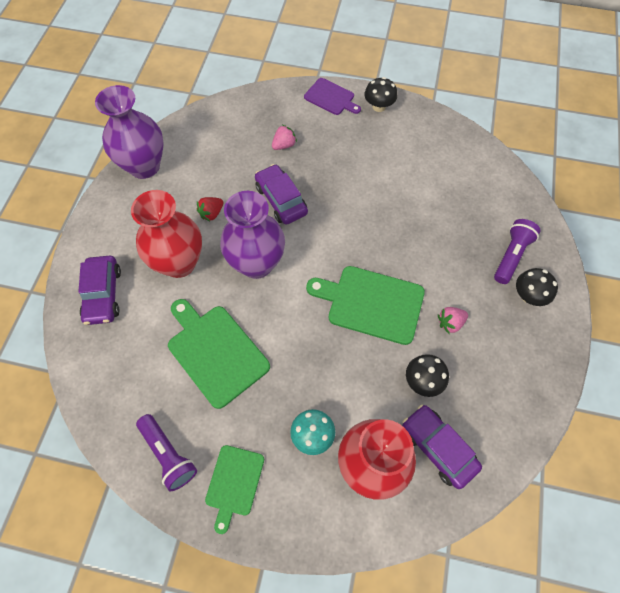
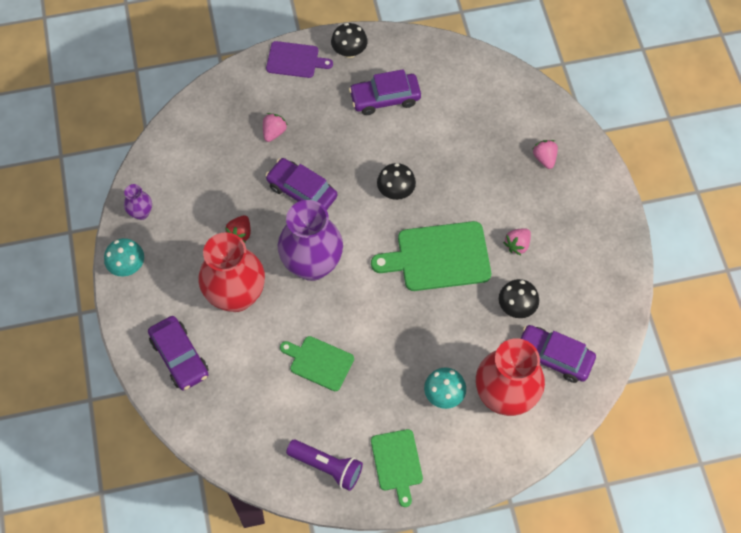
camera: 25 degrees left, 0 degrees up
purple vase [95,85,164,179] -> purple vase [124,184,152,220], size x0.45
green cutting board [168,299,270,409] -> green cutting board [280,336,354,391], size x0.61
purple flashlight [494,219,541,284] -> pink strawberry [533,140,558,169]
black mushroom [516,268,558,306] -> black mushroom moved to [377,163,416,200]
none -> turquoise mushroom [104,238,144,276]
none -> purple car [349,69,421,115]

